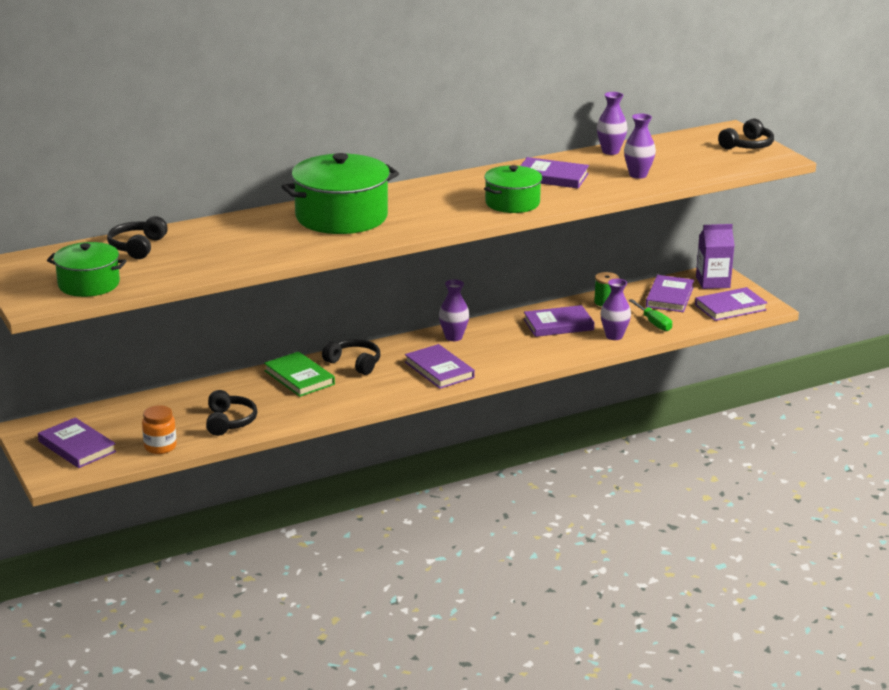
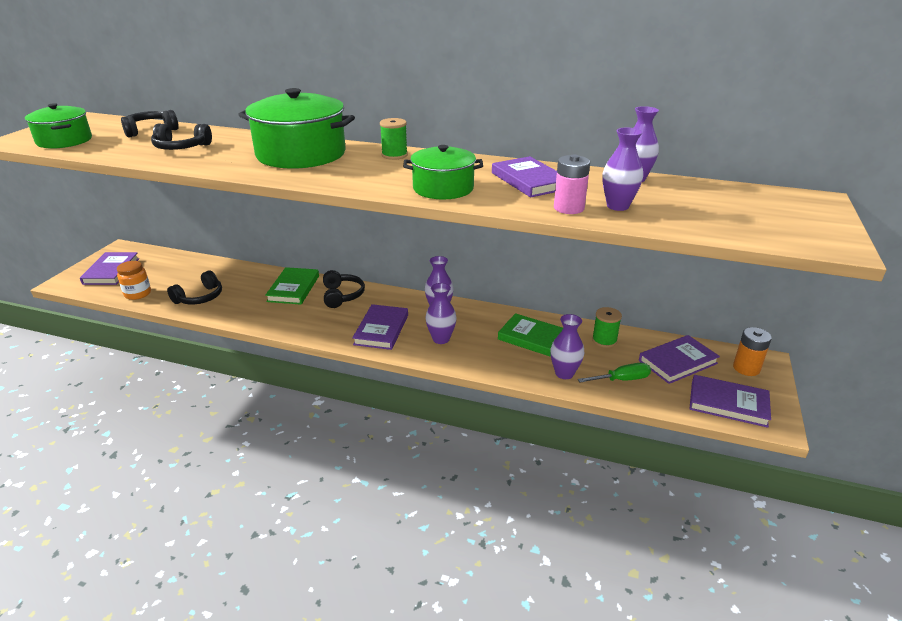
camera: 45 degrees right, 5 degrees up
purple book [523,305,595,337] -> green book [498,313,563,357]
green screwdriver [628,299,672,331] -> green screwdriver turned 120 degrees counterclockwise [578,363,651,383]
purple carton [696,224,735,289] -> orange battery [733,327,772,376]
black headphones [718,119,774,149] -> black headphones moved to [151,123,212,150]
none -> green spool [380,118,408,160]
none -> purple vase [425,283,457,344]
none -> pink battery [554,155,590,214]

